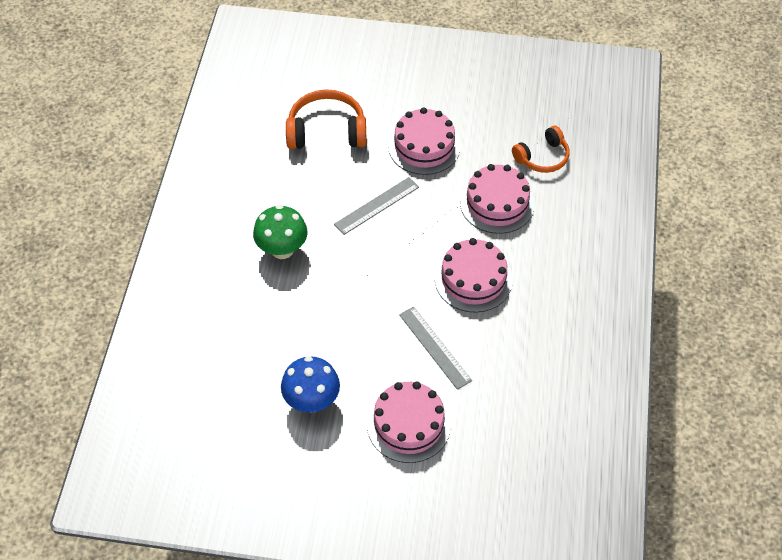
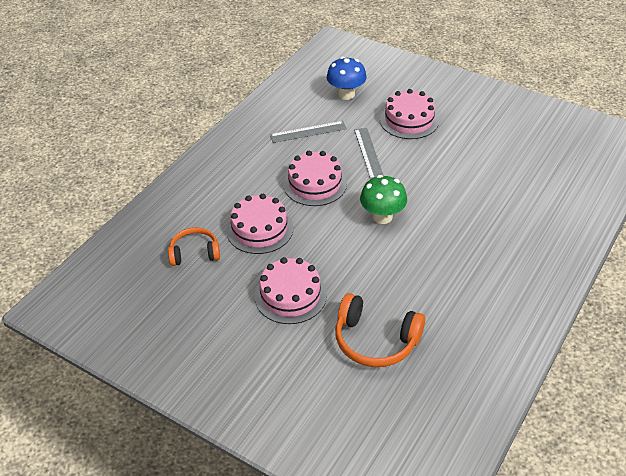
camera: 155 degrees left, 10 degrees down
green mushroom [253,205,308,259] -> green mushroom moved to [360,175,407,224]
blue mushroom [281,356,340,413] -> blue mushroom moved to [327,57,367,100]
grey ruler [334,177,419,235] -> grey ruler moved to [270,121,347,143]

